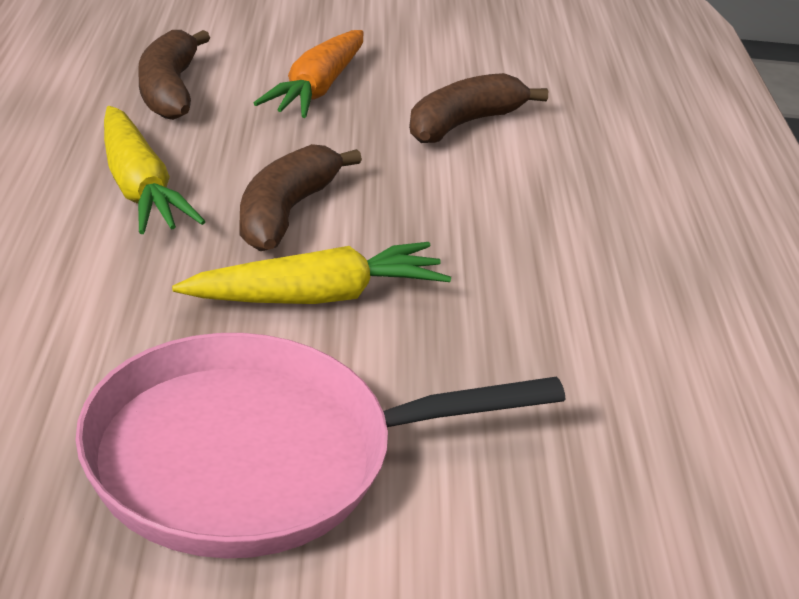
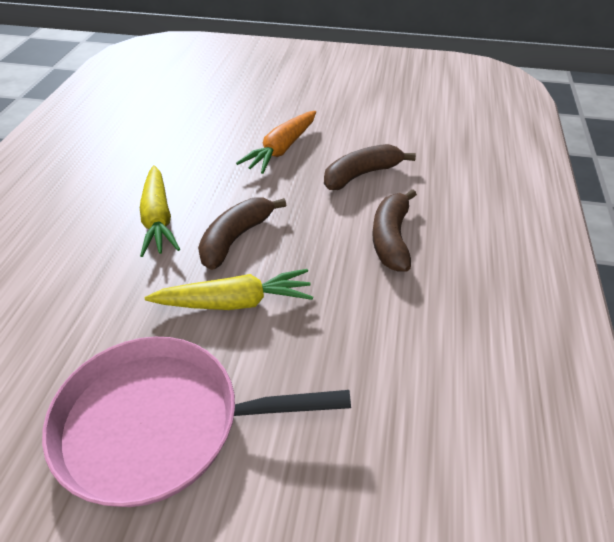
camera: 15 degrees right, 10 degrees up
brown banana [138,30,210,120] -> brown banana moved to [372,189,417,272]

